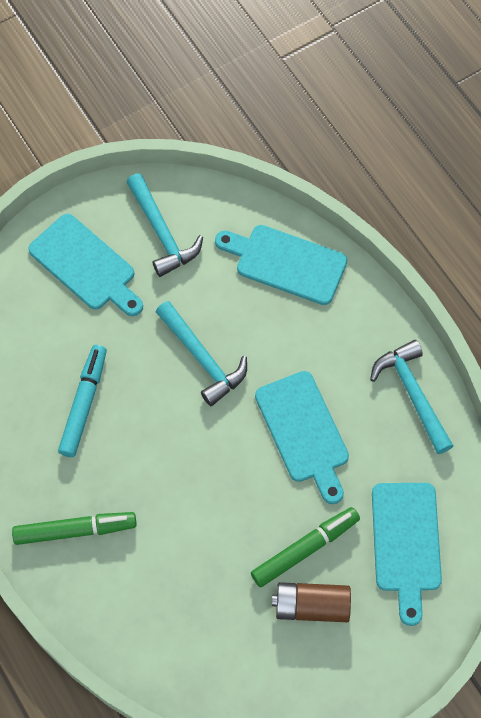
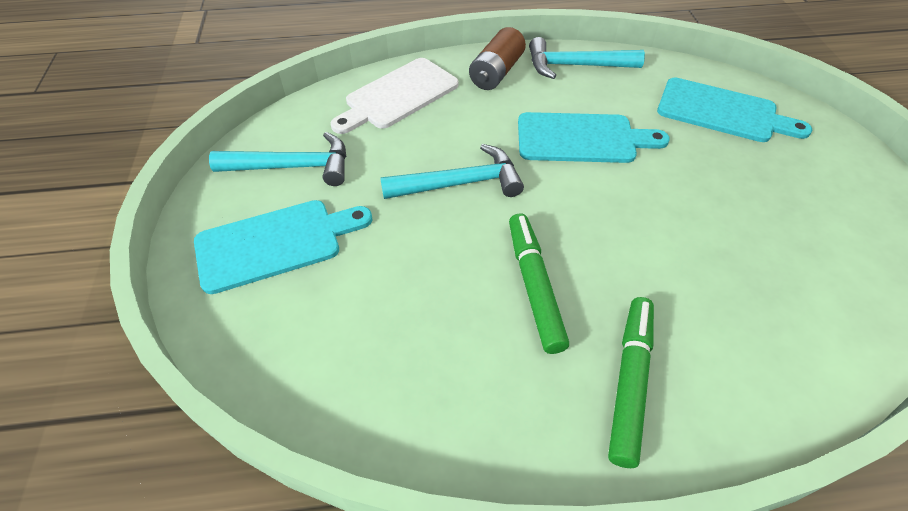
camera: 65 degrees left, 15 degrees down
turquoise marker [58,345,107,457] -> none
turquoise cutting board [215,225,347,305] -> white cutting board [331,58,459,134]
green marker [251,507,360,587] -> green marker moved to [509,213,569,354]
brown battery [272,582,351,622] -> brown battery moved to [469,27,526,90]

